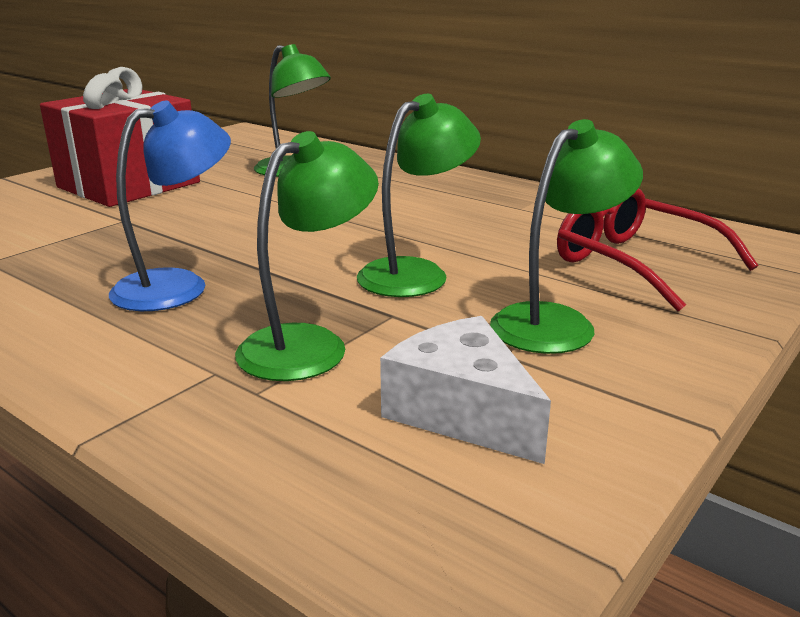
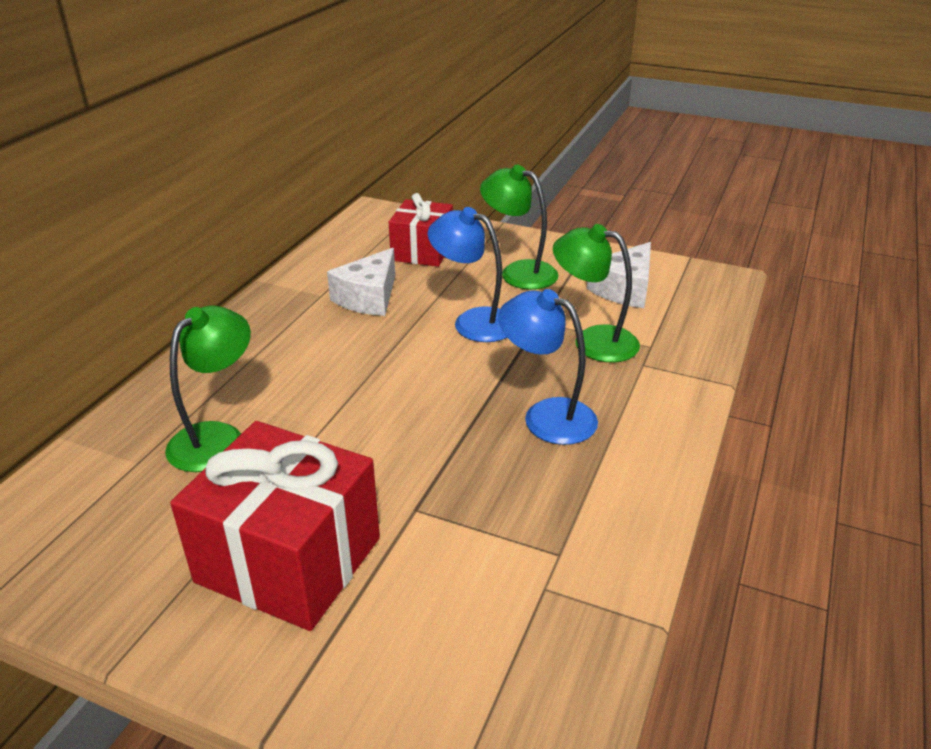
camera: 105 degrees left, 10 degrees up
green lamp [357,94,481,297] -> blue lamp [428,207,507,342]
red glasses [557,188,759,311] -> red gift [389,193,453,267]
none -> white cheese [327,248,395,316]

